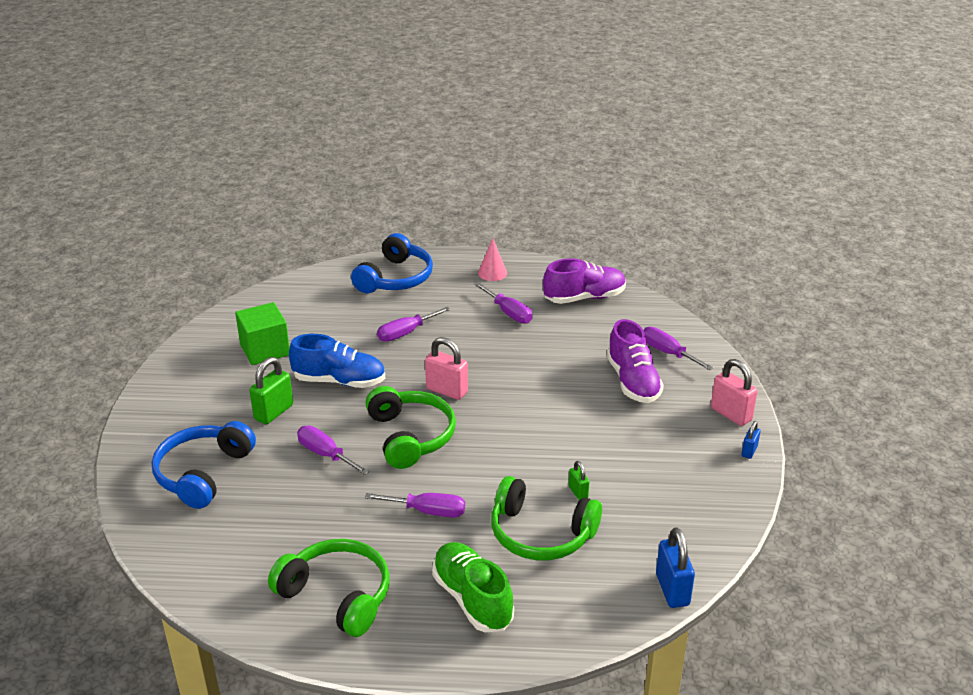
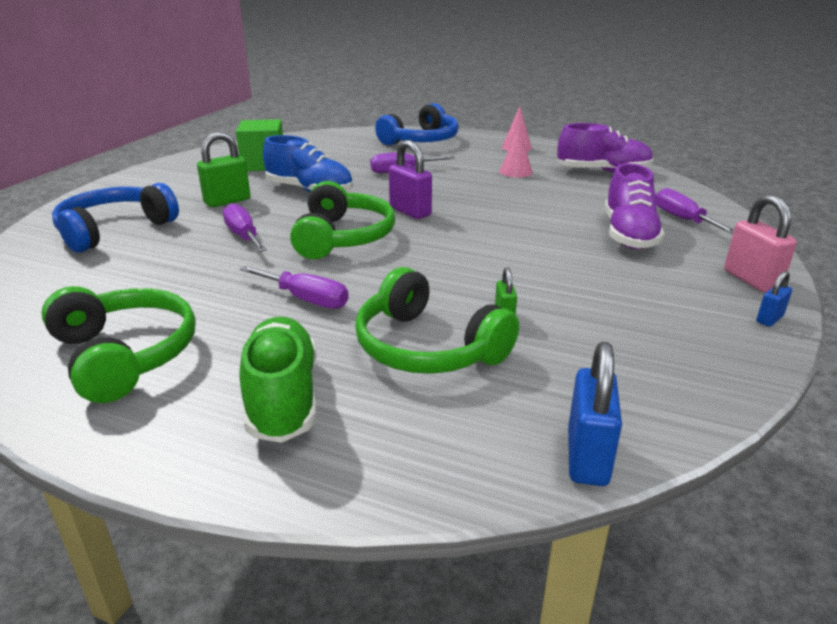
camera: 20 degrees right, 5 degrees down
pink padlock [425,337,468,400] -> purple padlock [389,140,432,219]
purple screwdriver [475,283,533,324] -> pink cone [499,126,532,178]

